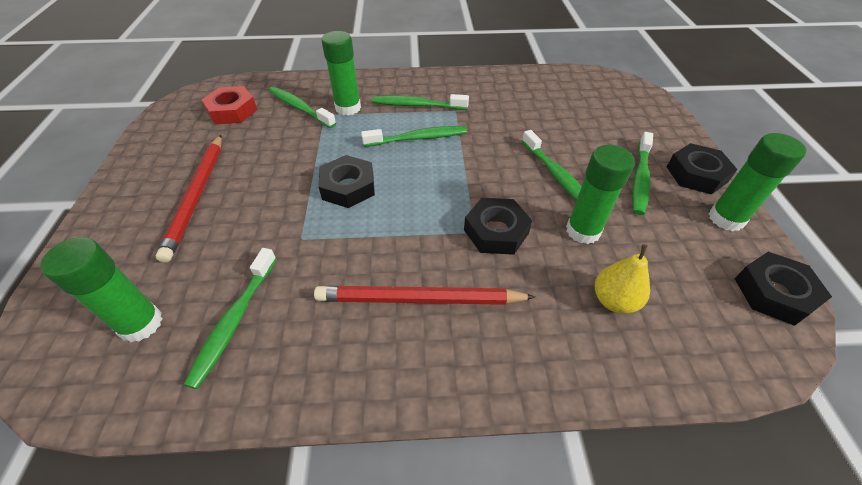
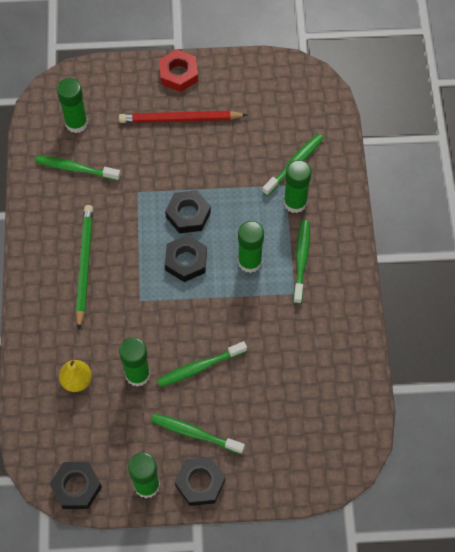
camera: 90 degrees right, 15 degrees up
red nut [201,86,257,124] -> red nut moved to [159,49,198,92]
red pencil [314,286,535,305] -> green pencil [76,205,93,330]
green toothbrush [361,126,467,147] -> green glue stick [238,221,264,273]
black nut [464,198,532,255] -> black nut moved to [165,235,207,282]

